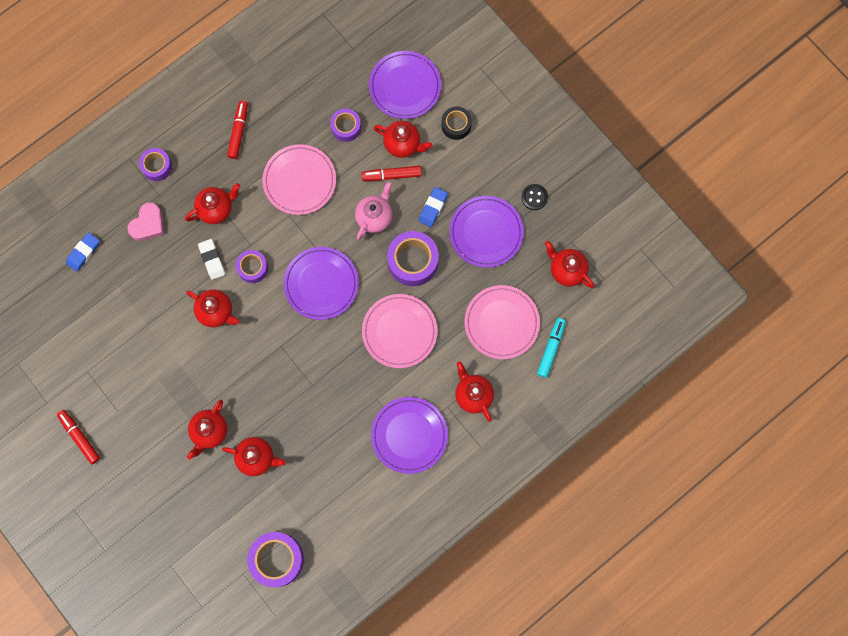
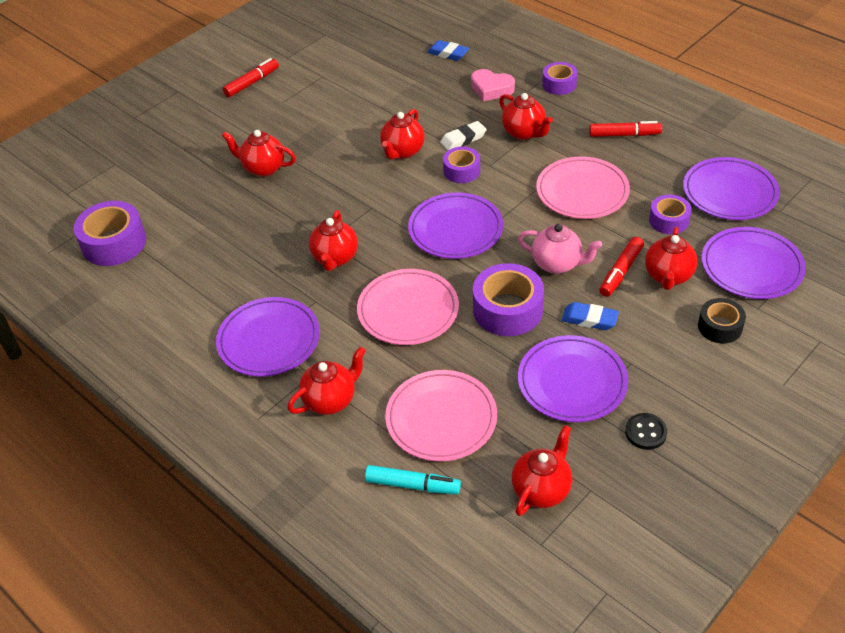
camera: 85 degrees right, 30 degrees down
red teapot [222,437,286,476] -> red teapot moved to [309,210,358,271]
red marker [361,166,422,181] -> red marker turned 135 degrees counterclockwise [599,237,644,297]
none -> purple plate [683,157,780,220]

